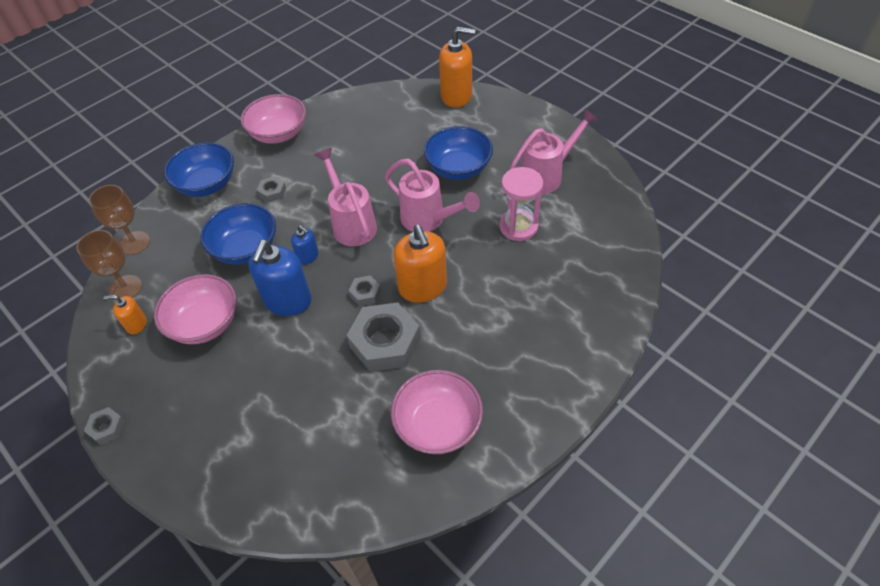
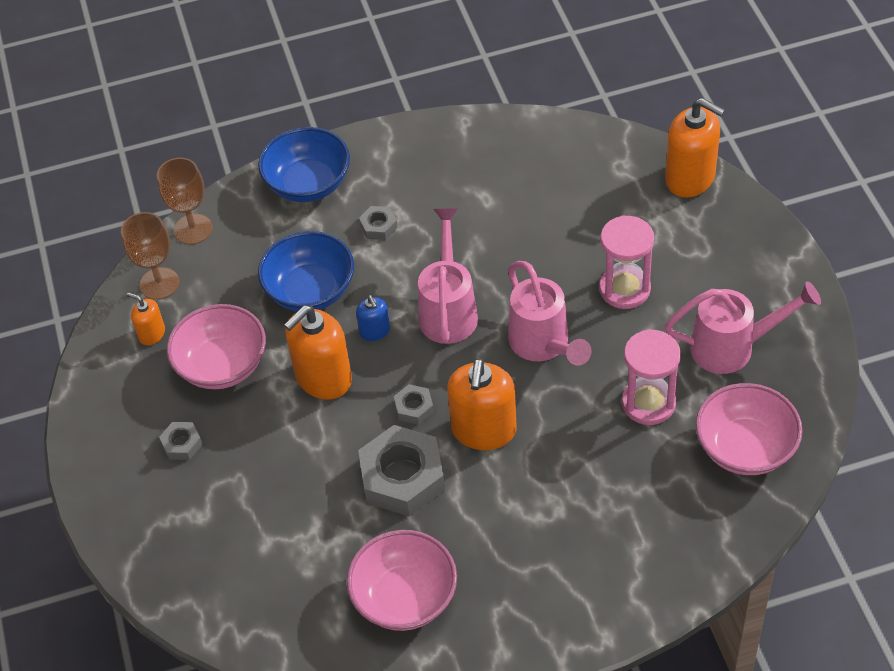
camera: 30 degrees right, 0 degrees up
grey nut [84,407,125,445] -> grey nut moved to [159,422,203,460]
pink bowl [241,94,306,144] -> pink bowl moved to [695,383,803,475]
blue soap dispenser [249,240,312,316] -> orange soap dispenser [284,305,352,399]
blue bowl [424,126,493,180] -> pink hourglass [599,215,654,309]

